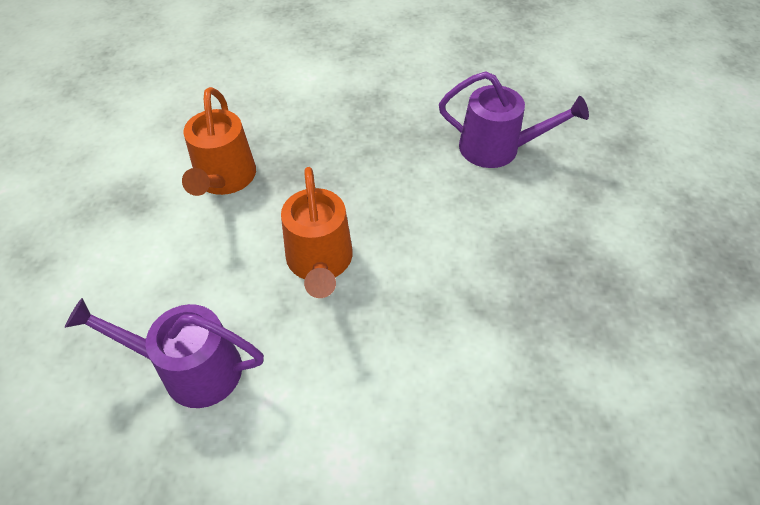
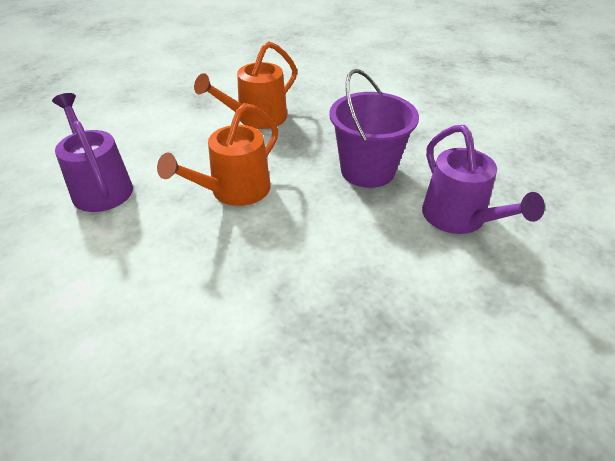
camera: 50 degrees right, 10 degrees down
none -> purple bucket [329,69,419,188]

